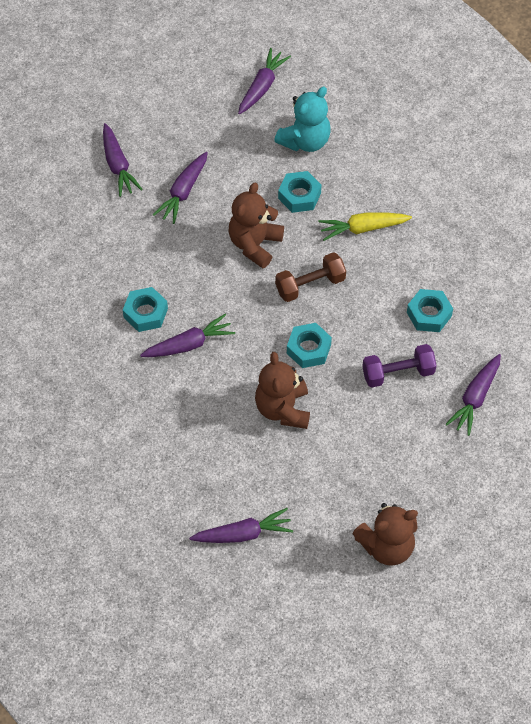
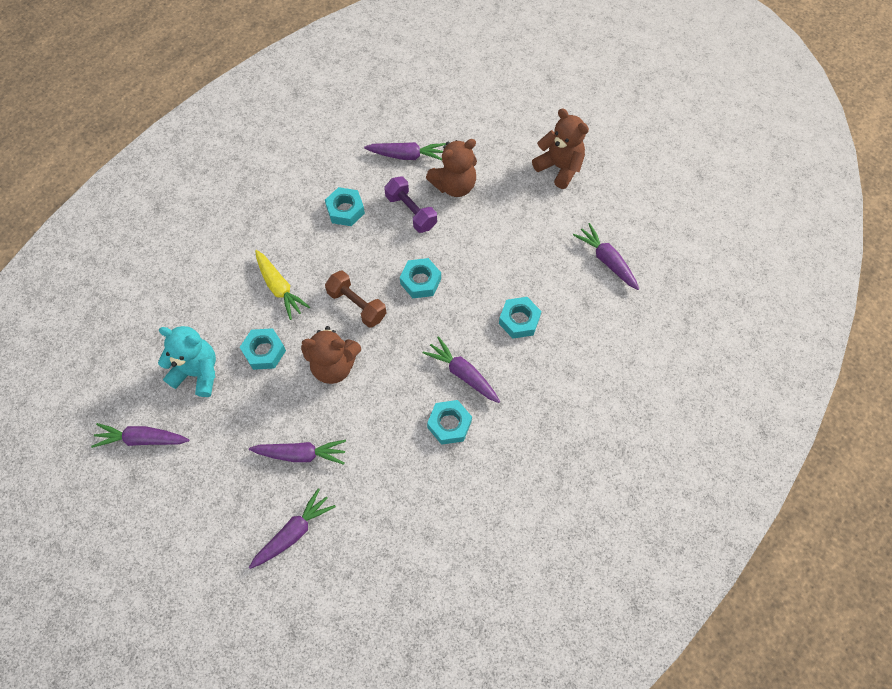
camera: 115 degrees left, 5 degrees up
brown teddy bear [255,352,310,429] -> brown teddy bear moved to [426,139,477,197]
none -> turquoise nut [499,297,541,339]

